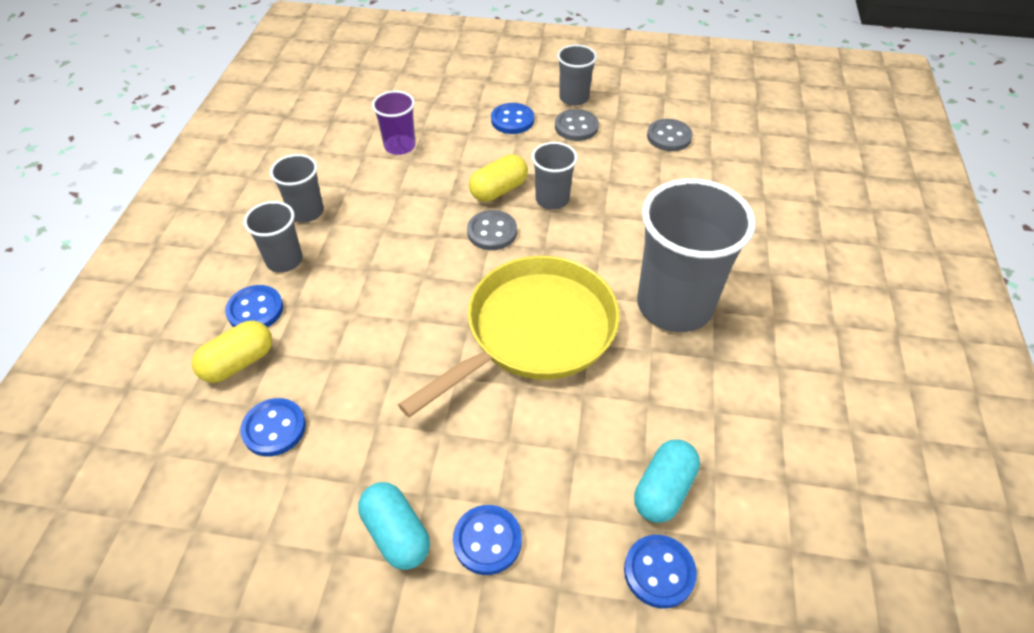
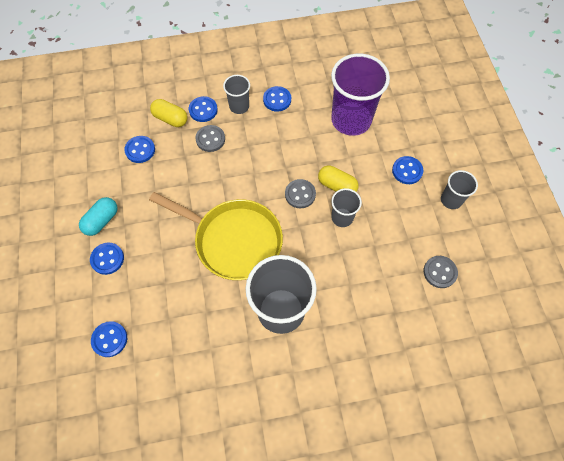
camera: 70 degrees right, 15 degrees up
grey cup [270,154,324,223] -> blue button [263,86,291,112]
purple cup [372,90,416,155] -> purple cup [331,54,390,136], size x1.99
grey button [555,109,599,141] -> grey button moved to [195,125,225,152]
turquoise capsule [634,439,700,523] -> none

